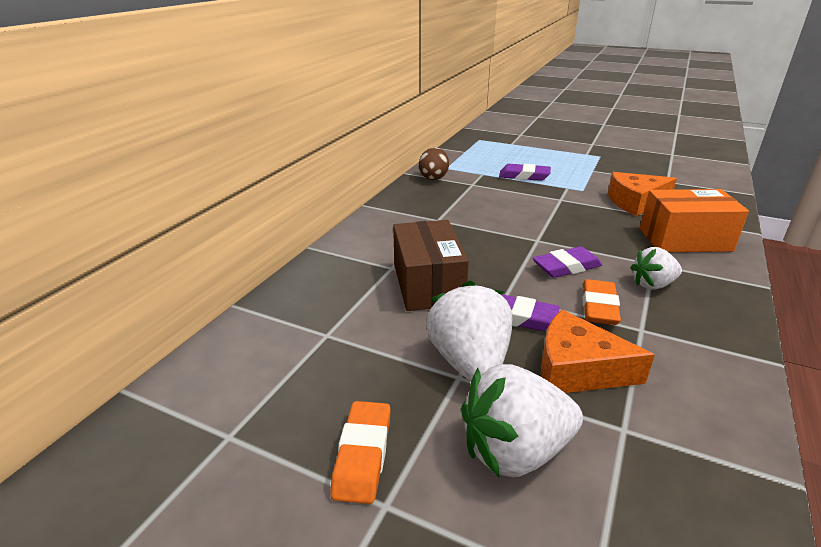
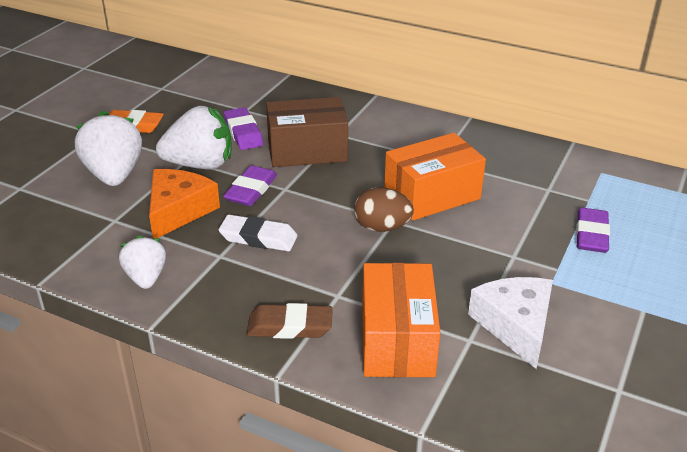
camera: 90 degrees right, 5 degrees up
brown egg [419,147,449,180] -> brown egg moved to [354,187,414,232]
purple eraser [533,247,602,278] -> purple eraser moved to [224,107,263,150]
orange eraser [583,279,621,325] -> white eraser [219,215,297,251]
orange cheese [608,172,677,216] -> white cheese [468,277,553,369]
white strawberry [630,247,682,290] -> white strawberry moved to [119,236,166,289]
none -> brown eraser [247,303,333,339]
none -> orange box [384,133,486,220]

